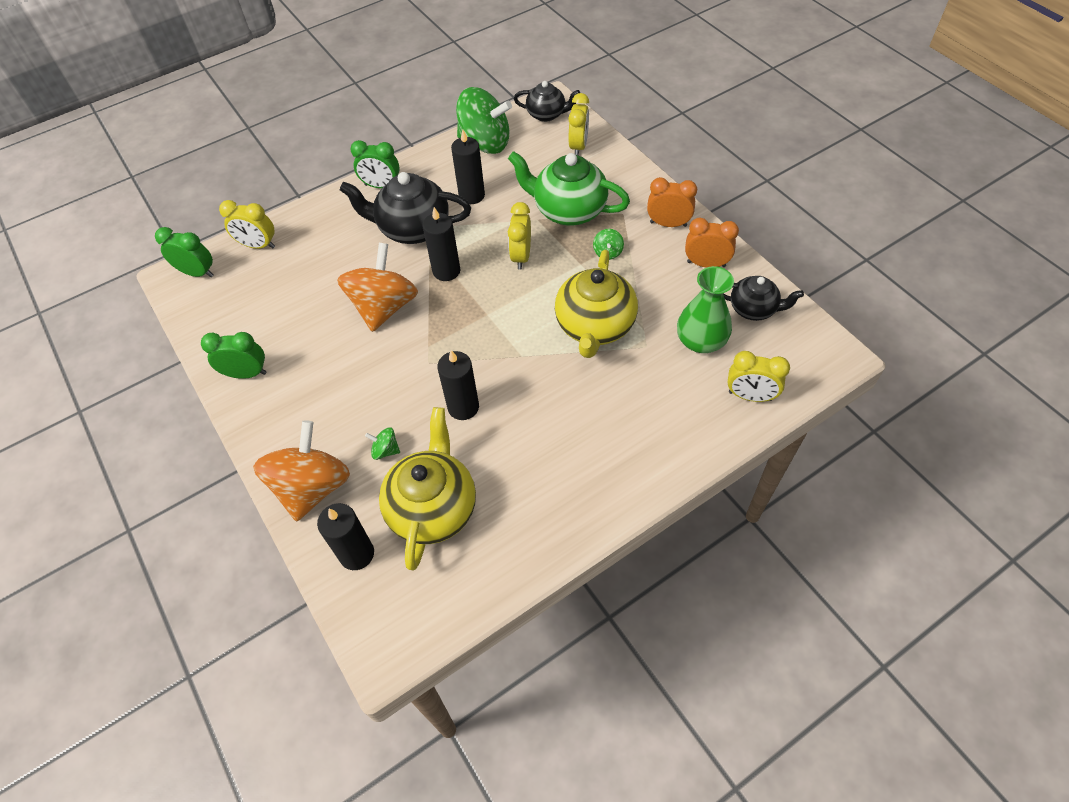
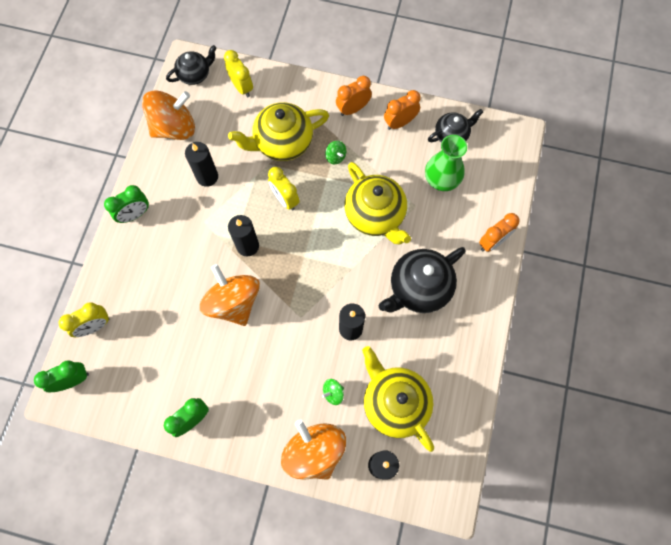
camera: 45 degrees left, 15 degrees up
black teapot [340,172,471,244] -> black teapot moved to [379,247,466,313]
green spinning top [456,87,512,154] -> orange spinning top [142,90,195,140]
green teapot [508,151,630,226] -> yellow teapot [228,102,329,161]
yellow clock [727,351,790,402] -> none
none -> orange clock [479,213,519,252]

